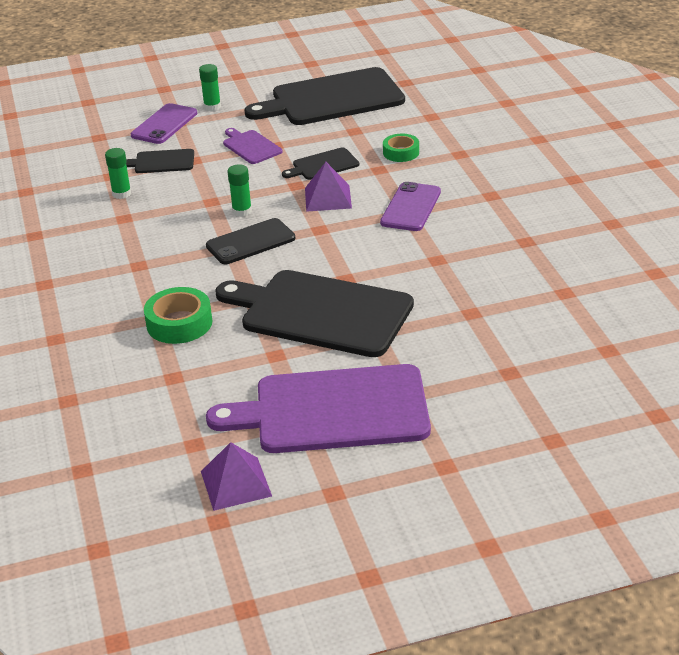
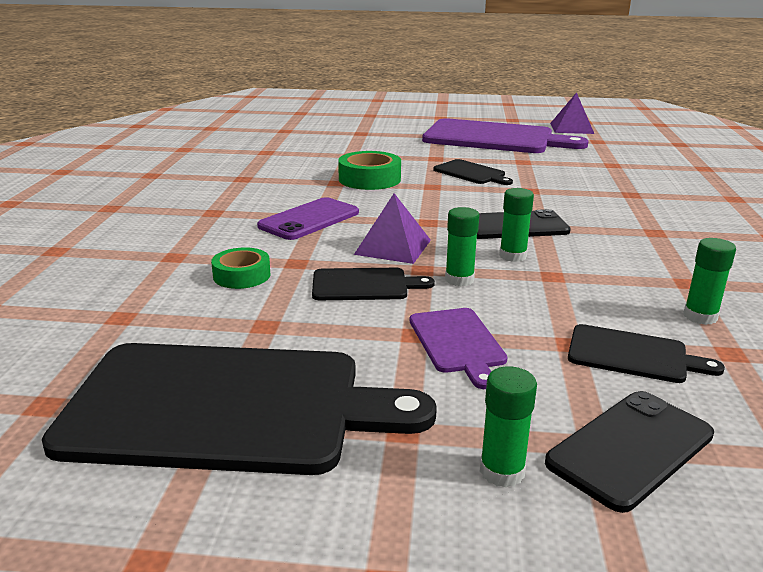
camera: 160 degrees left, 10 degrees down
purple phone [131,103,197,144] -> black phone [545,391,714,513]
green tape [144,287,212,344] -> green tape moved to [338,151,401,190]
black cutting board [215,270,414,357] -> black cutting board [433,159,513,185], size x0.45
none -> green glue stick [445,207,479,286]

